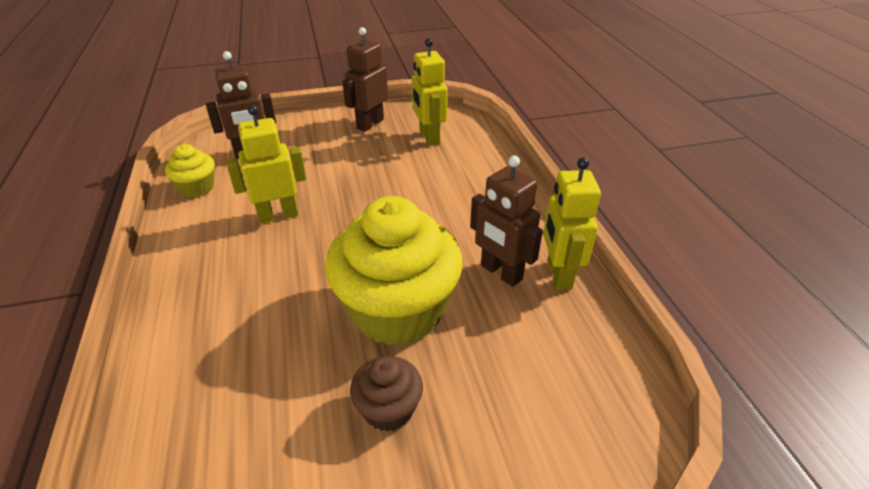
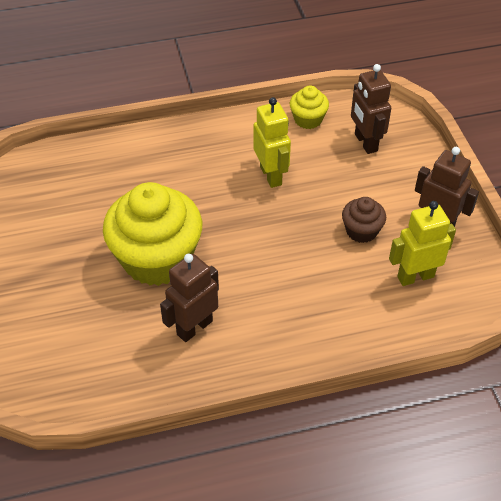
camera: 90 degrees right, 10 degrees up
brown cupcake [350,356,423,432] -> brown cupcake moved to [342,197,386,243]
yellow robot [543,157,601,290] -> none

